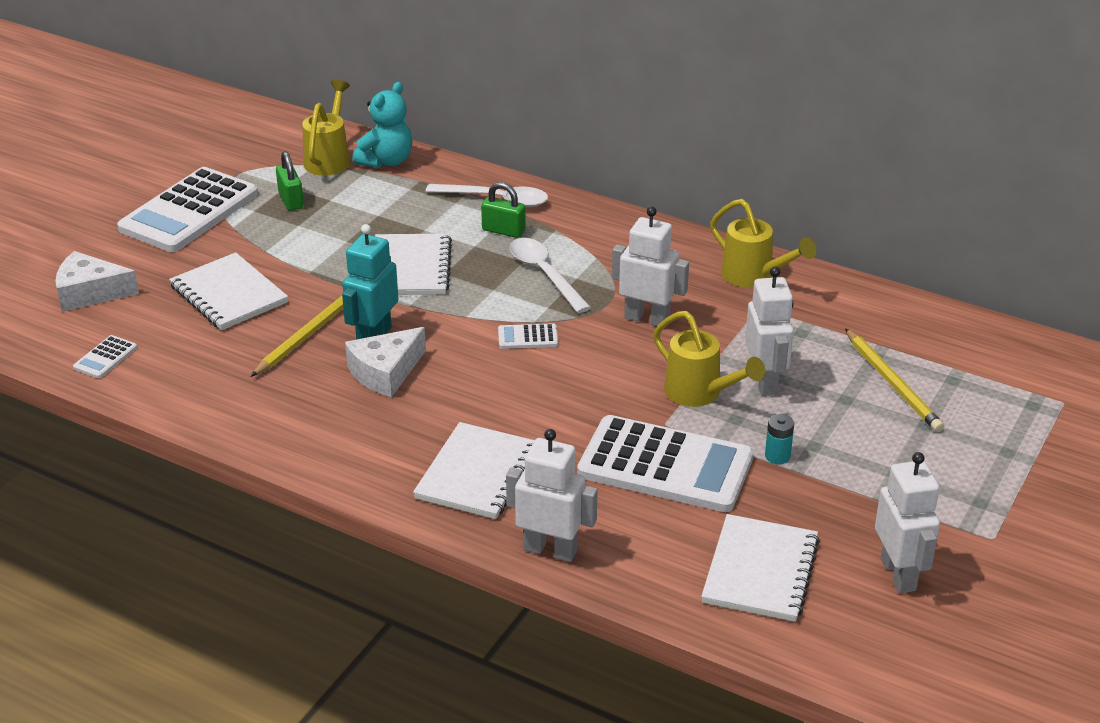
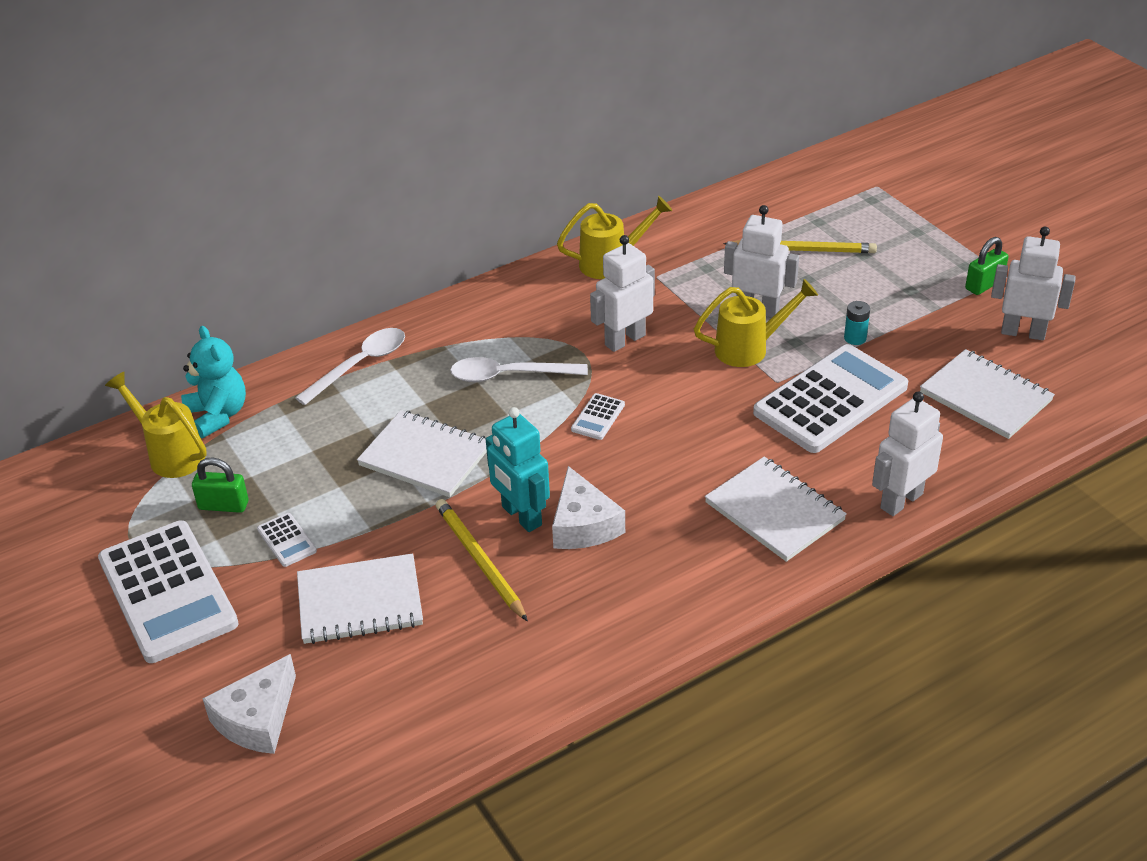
camera: 60 degrees left, 5 degrees up
white calculator [73,335,137,379] -> white calculator moved to [257,513,317,567]
green padlock [481,182,526,238] -> green padlock moved to [965,237,1008,295]

